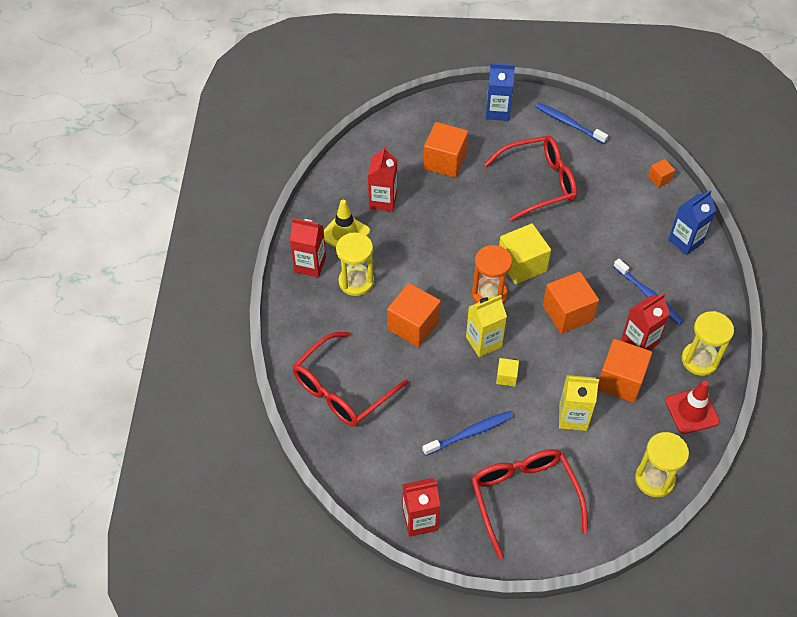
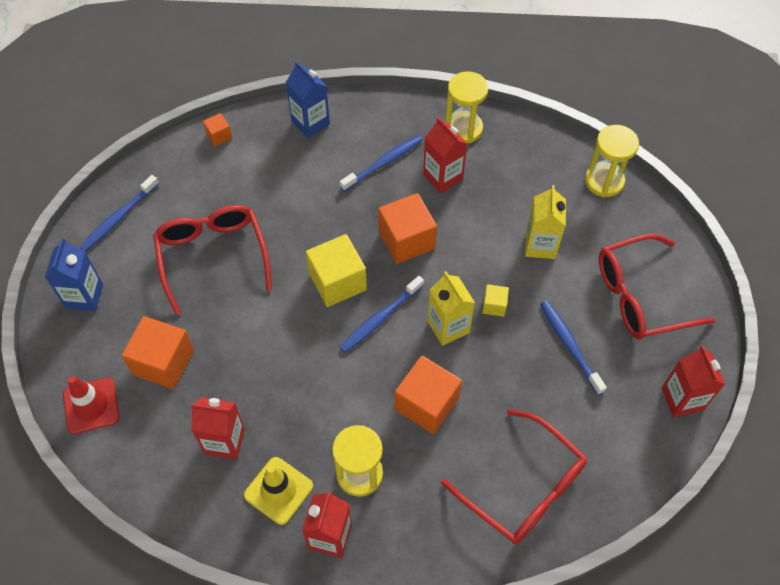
camera: 90 degrees left, 5 degrees up
orange hourglass [472,245,512,303] -> blue toothbrush [340,276,424,353]
orange cube [598,339,652,403] -> none
red traffic cone [665,381,720,434] -> red traffic cone moved to [63,376,120,434]

